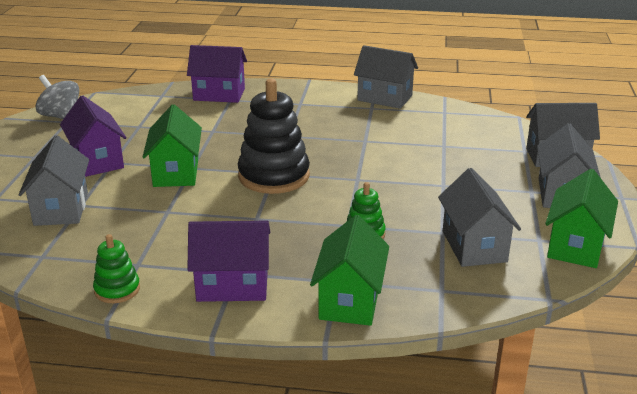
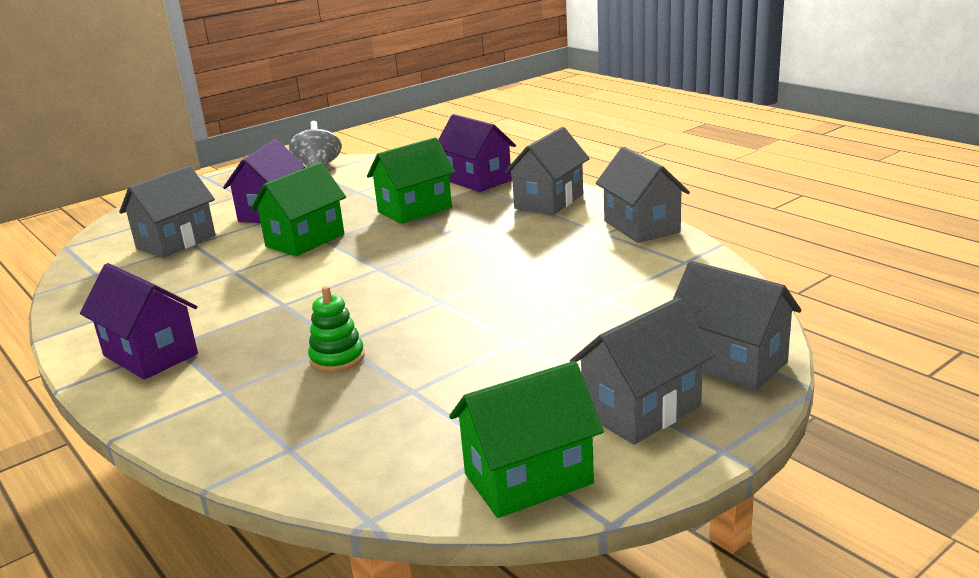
camera: 45 degrees right, 5 degrees down
green stacking toy [93,234,140,303] -> none
black stacking toy [238,78,310,194] -> none
green house [310,215,389,326] -> green house moved to [367,137,455,224]
grey house [438,168,521,267] -> grey house moved to [505,127,590,215]

